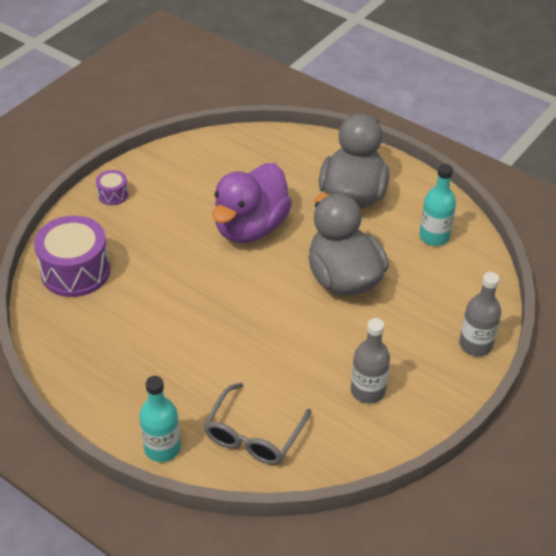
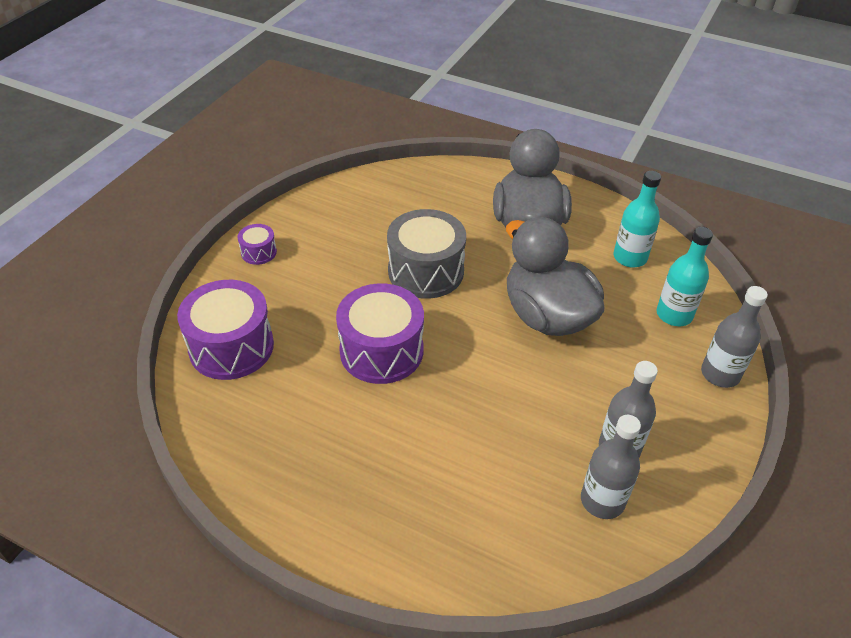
camera: 10 degrees left, 0 degrees up
turquoise bottle [139,376,181,462] -> turquoise bottle moved to [656,227,713,326]
grey glasses [204,383,311,465] -> none
purple duck [212,163,292,243] -> grey drum [387,209,466,299]
none -> purple drum [336,283,424,384]
none -> grey bottle [581,415,641,519]

